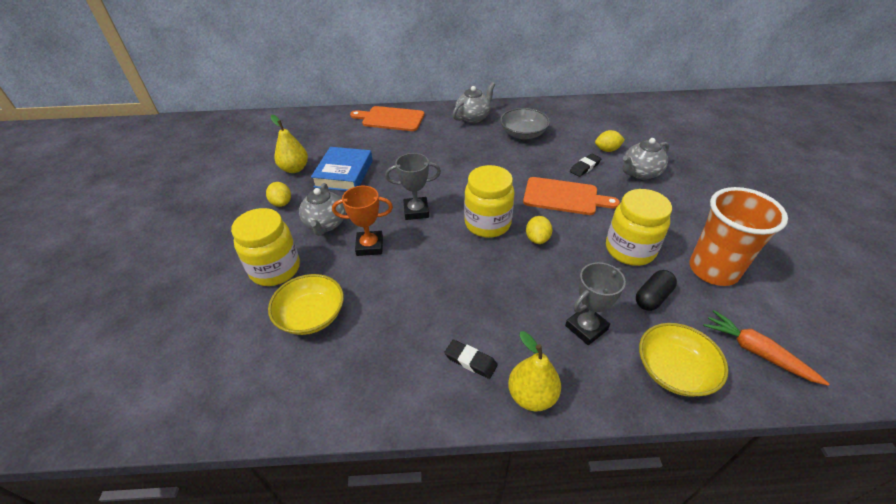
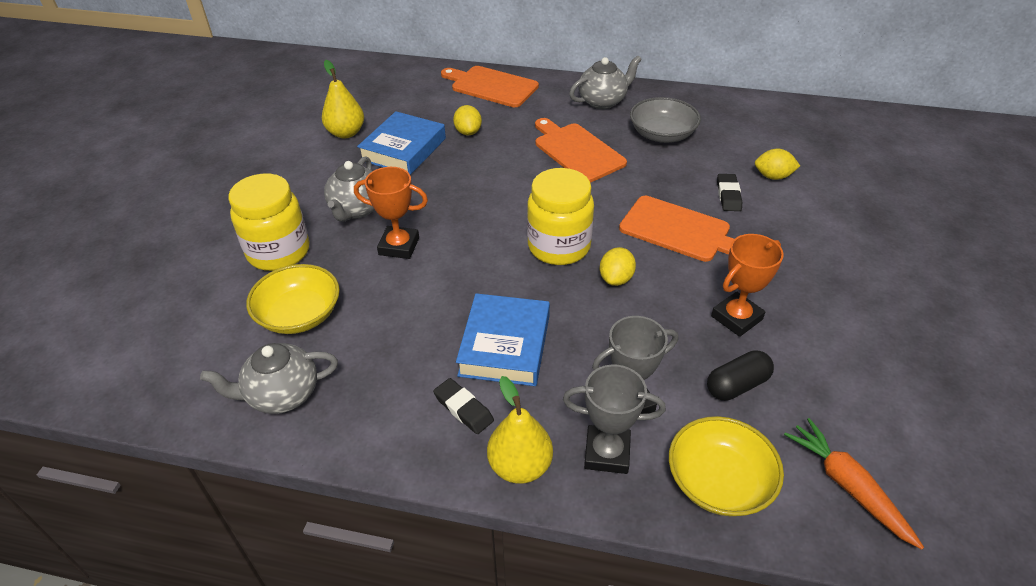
camera: 15 degrees right, 0 degrees up
yellow lemon [266,182,291,207] -> yellow lemon moved to [453,105,482,135]
grey trophy [385,153,441,220] -> grey trophy moved to [563,365,666,474]
black eraser [570,154,601,177] -> black eraser turned 60 degrees counterclockwise [717,174,742,211]
yellow jar [606,189,672,266] -> orange trophy [711,234,784,337]
grey teapot [623,138,669,180] -> grey teapot moved to [200,343,338,414]
orange cup [690,187,788,286] -> none
none -> blue book [456,293,550,386]
none -> orange cutting board [535,118,627,183]

